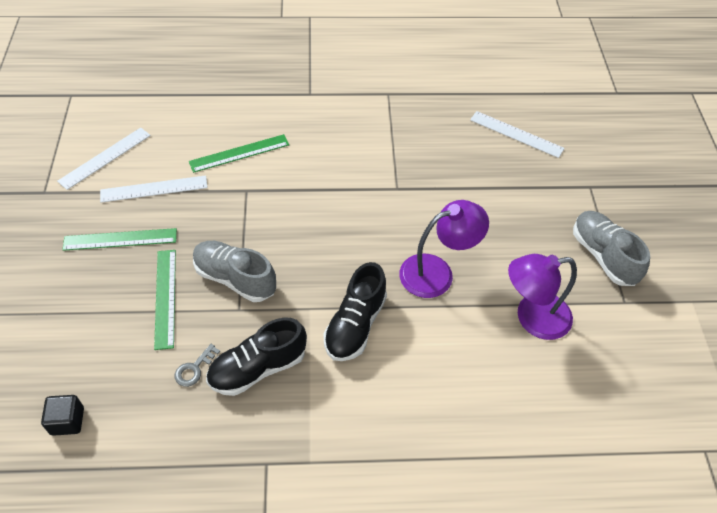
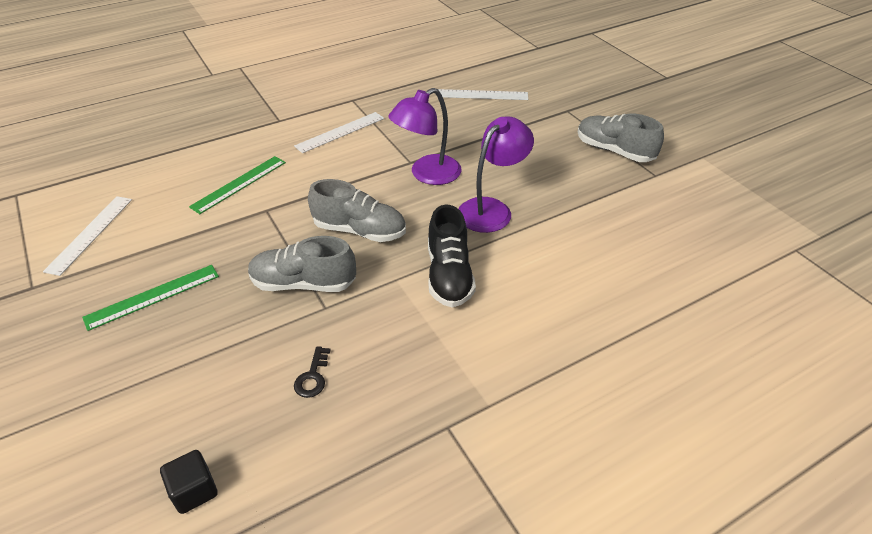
camera: 25 degrees left, 10 degrees down
white ruler [100,175,208,203] -> white ruler moved to [294,112,384,153]
green ruler [154,250,176,350] -> none
grey key [175,344,220,387] -> black key [294,346,331,398]
black shoe [206,317,307,396] -> none
purple lamp [508,254,577,340] -> purple lamp moved to [388,88,462,185]
none -> grey shoe [308,179,406,242]

